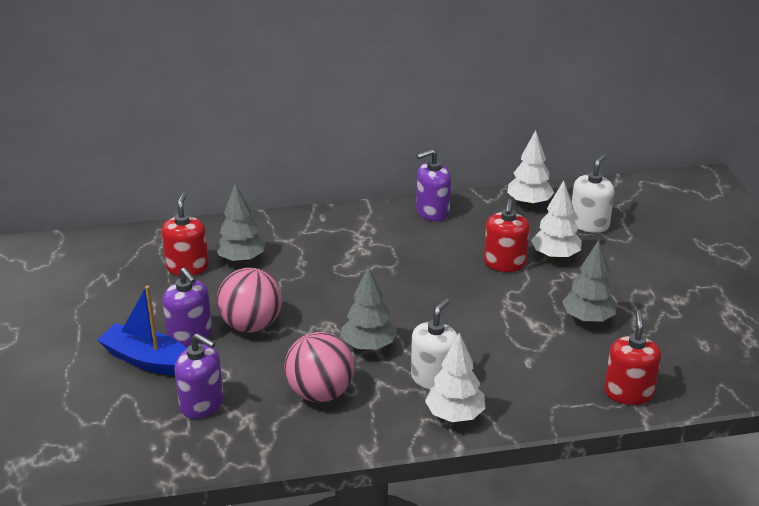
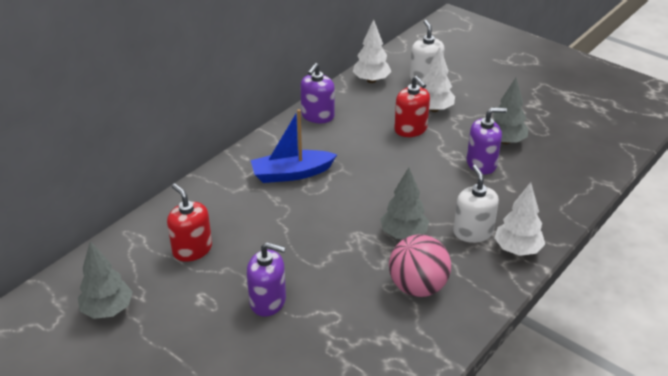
camera: 40 degrees left, 5 degrees up
blue boat [97,285,187,376] -> blue boat moved to [251,109,337,183]
purple soap dispenser [175,333,224,419] -> purple soap dispenser moved to [467,107,507,174]
grey tree [215,184,266,263] -> grey tree moved to [78,241,132,319]
pink ball [217,268,282,333] -> none
red soap dispenser [604,310,661,405] -> none

